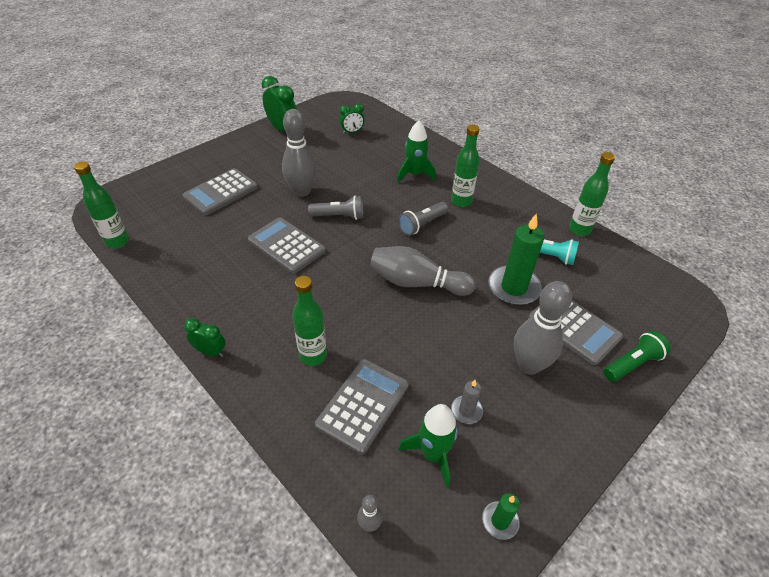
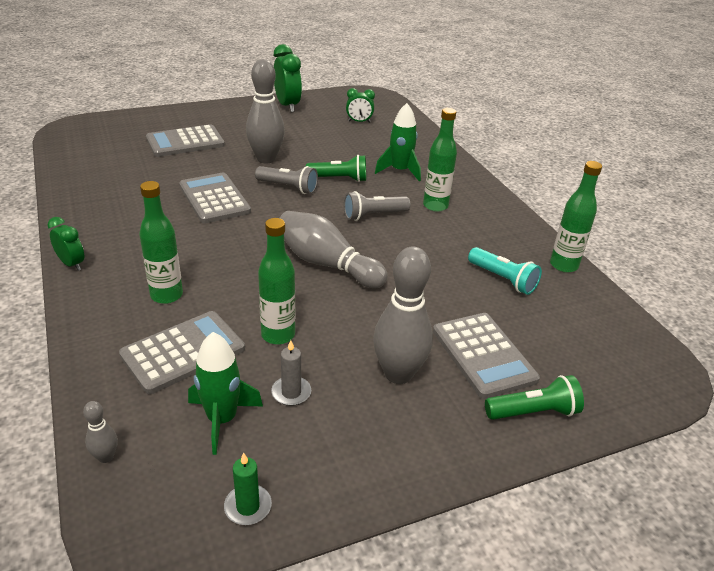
camera: 20 degrees right, 10 degrees down
green bottle [74,162,129,249] -> green bottle moved to [258,218,295,345]
green candle [488,213,544,305] -> none
none -> green flashlight [306,155,366,182]

